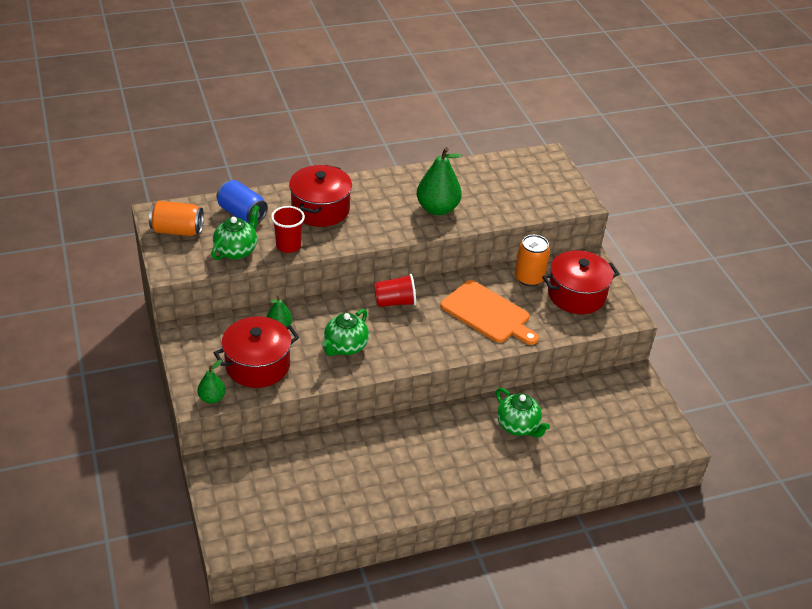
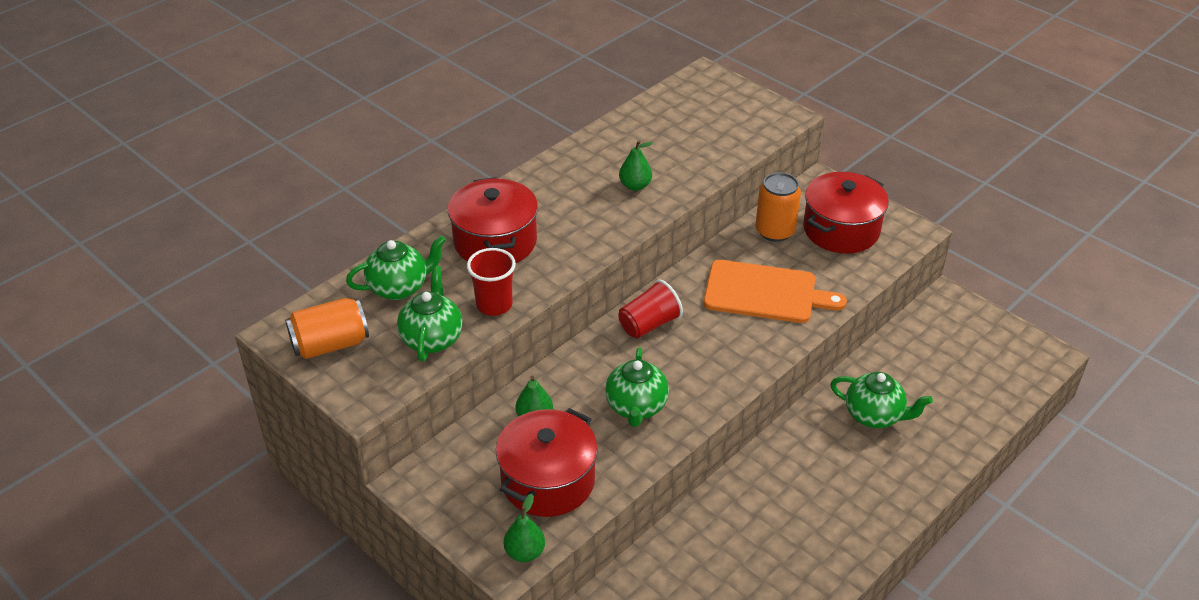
camera: 25 degrees left, 0 degrees up
blue can [217,180,268,224] -> green teapot [346,235,446,300]
green pear [417,147,462,215] -> green pear [619,140,653,191], size x0.54

